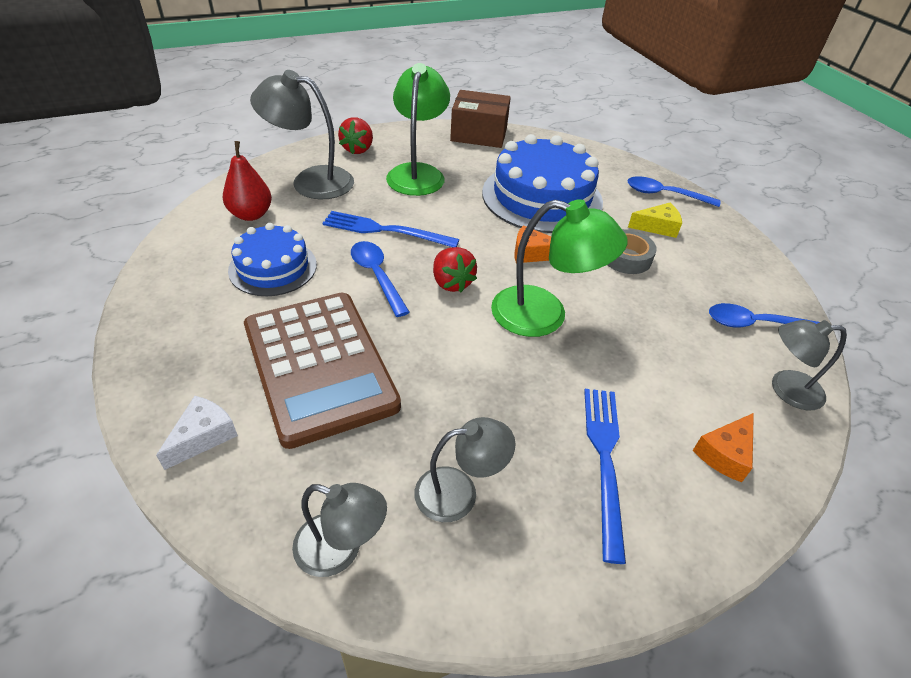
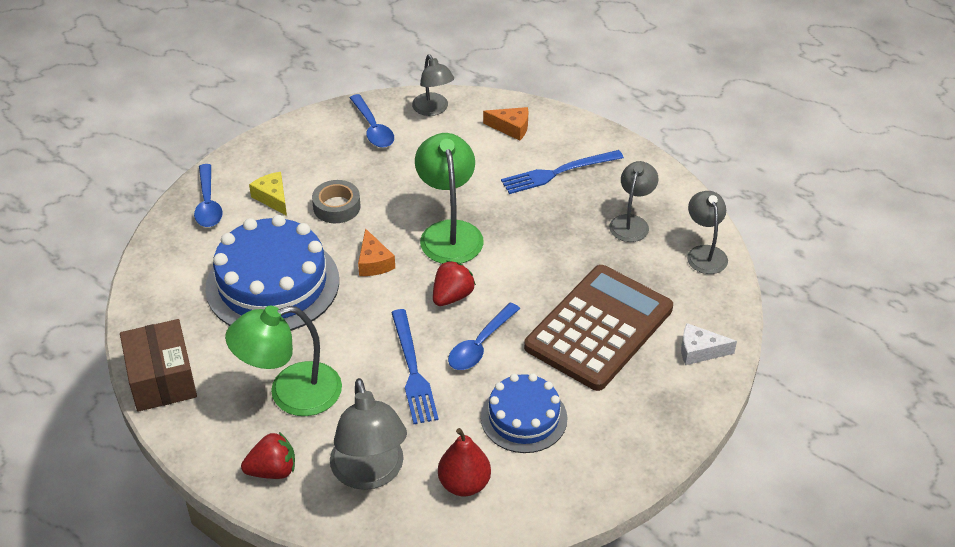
camera: 115 degrees left, 0 degrees up
grey lamp [414,417,516,522] -> grey lamp turned 60 degrees clockwise [609,161,658,242]

